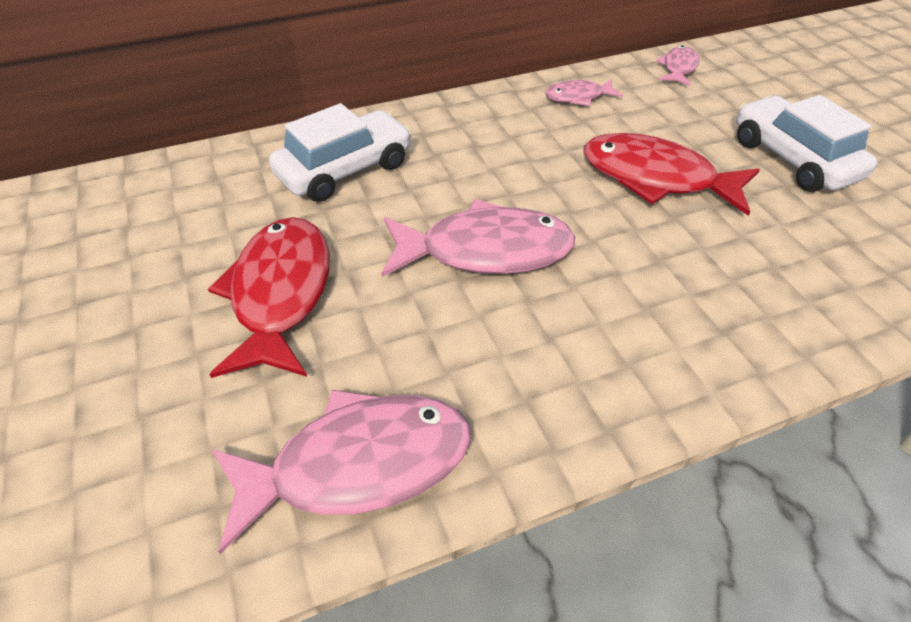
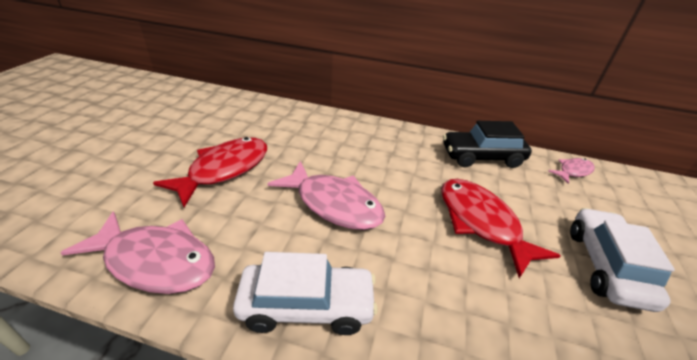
camera: 35 degrees right, 10 degrees down
white car [269,103,412,202] -> white car moved to [233,252,378,335]
pink fish [545,79,623,106] -> black car [443,121,532,168]

